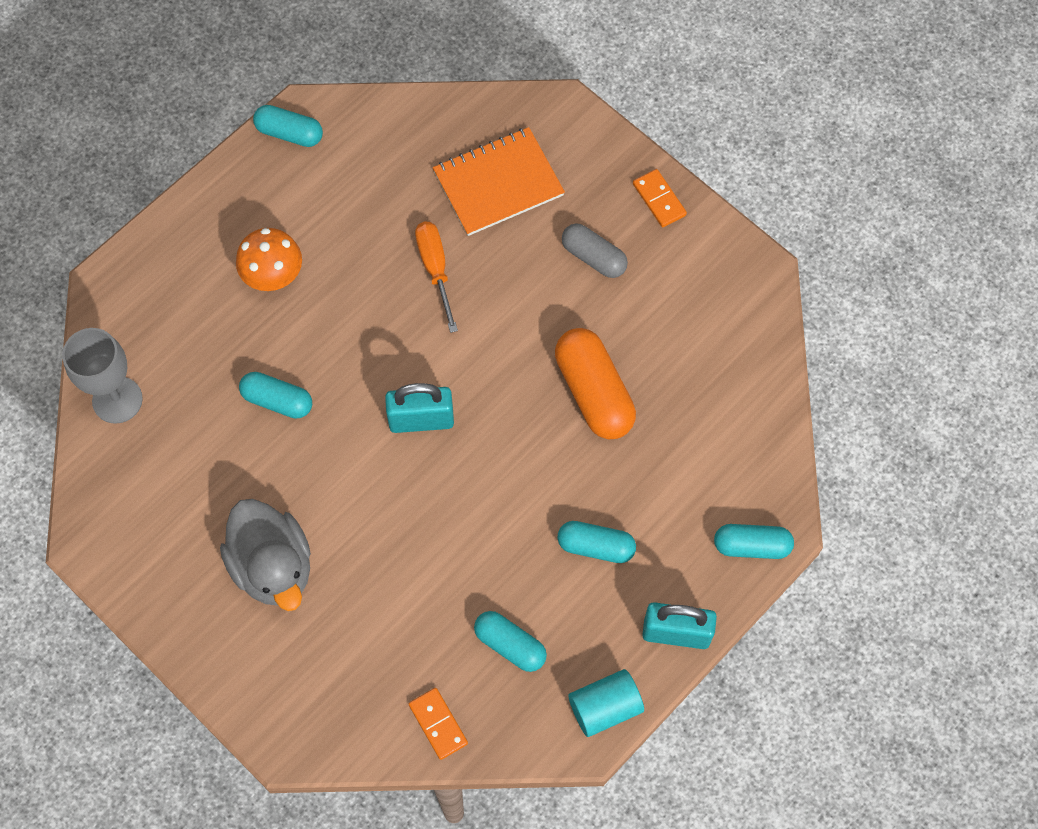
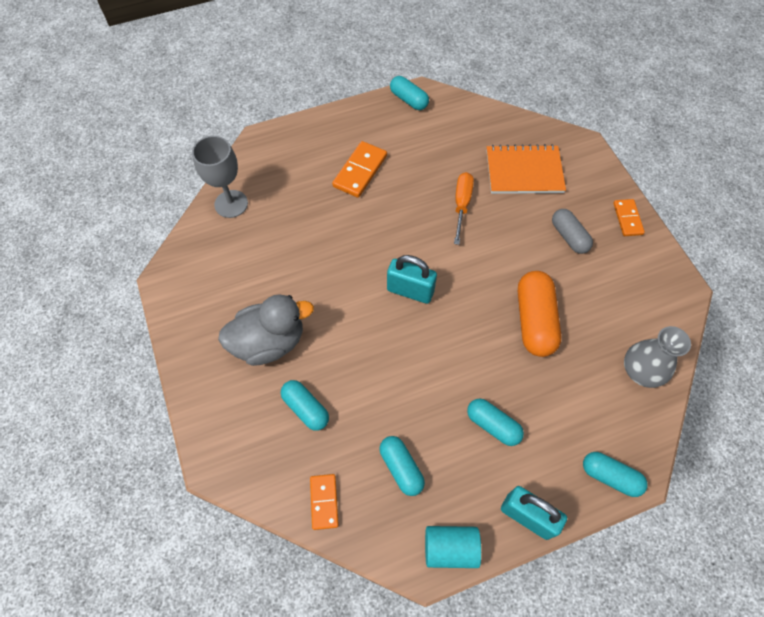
camera: 25 degrees right, 5 degrees down
grey duck [220,499,311,611] -> grey duck turned 105 degrees counterclockwise [218,295,314,366]
orange mushroom [236,228,302,291] -> orange domino [332,141,387,198]
turquoise capsule [239,372,312,419] -> turquoise capsule moved to [281,380,329,431]
none -> grey vase [624,326,691,388]

